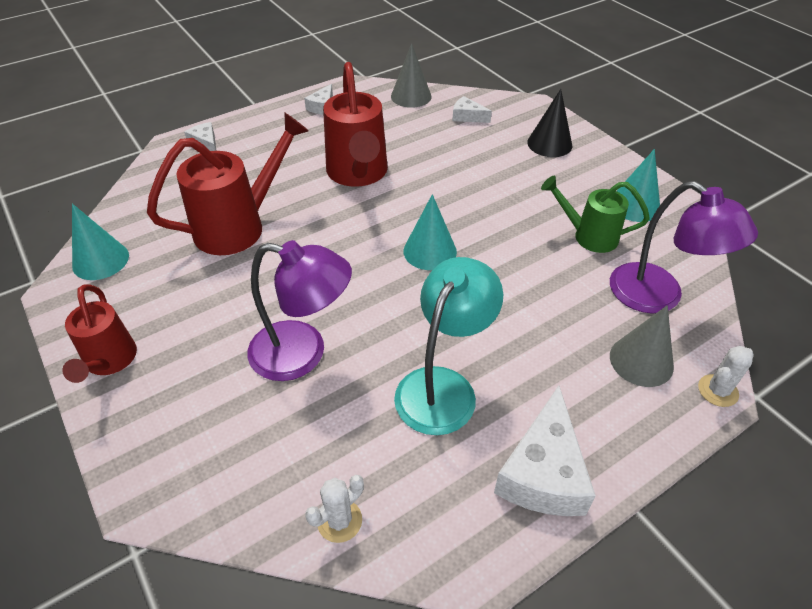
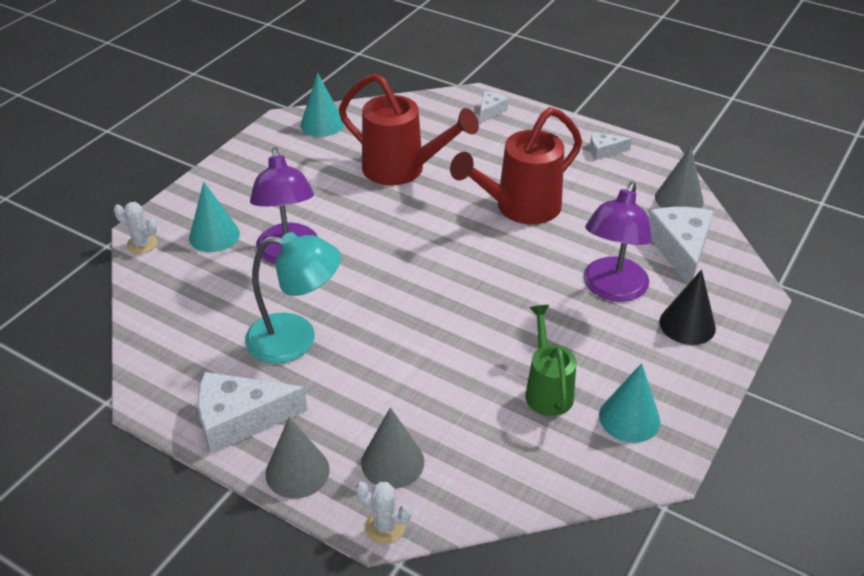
camera: 65 degrees right, 5 degrees down
red watering can [62,284,137,383] -> none
white cactus [305,475,364,543] -> white cactus moved to [114,202,158,254]
turquoise cone [404,194,457,270] -> turquoise cone moved to [189,182,240,252]
white cheese [452,96,492,123] -> white cheese [649,207,713,285], size x1.92
purple lamp [610,181,758,314] -> purple lamp moved to [583,182,652,302]
none -> grey cone [266,417,330,499]

